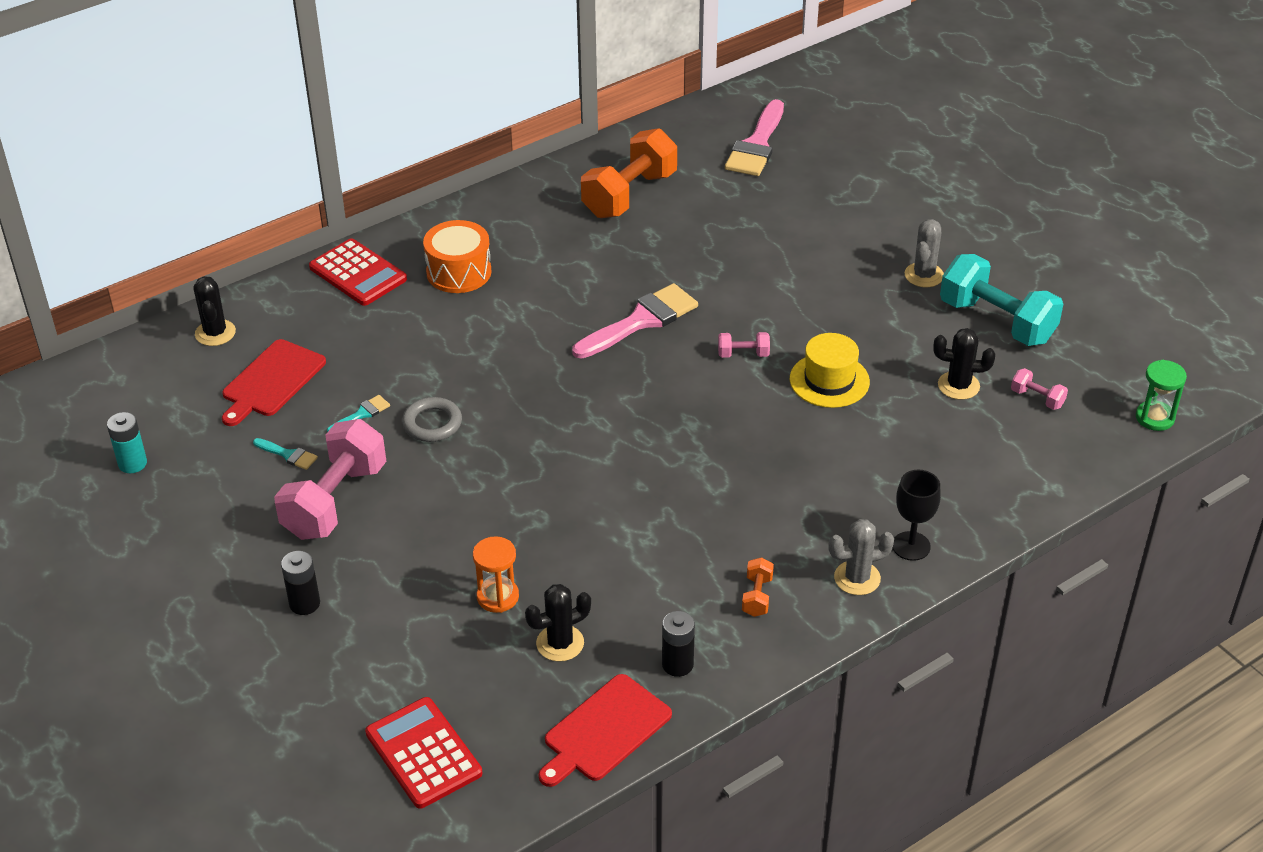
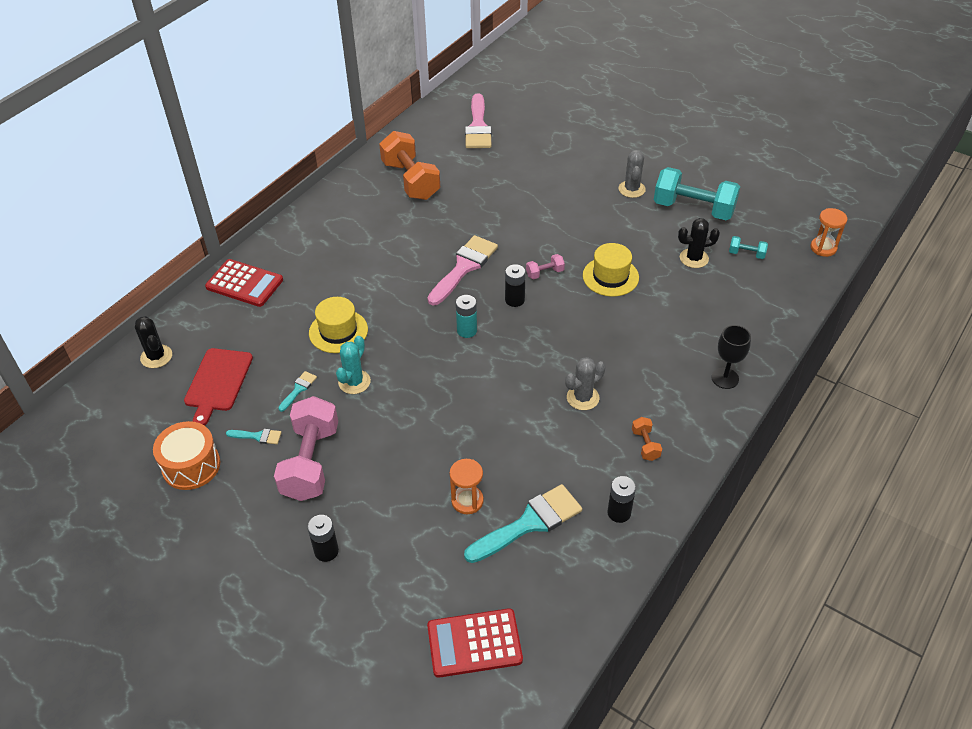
camera: 20 degrees left, 5 degrees up
turquoise battery [107,412,147,473] -> turquoise battery moved to [456,295,477,338]
red calculator [365,697,482,809] -> red calculator turned 45 degrees counterclockwise [427,608,523,678]
grey ring [402,397,462,442] -> turquoise cactus [336,336,371,394]
orange drum [423,220,492,293] -> orange drum moved to [153,421,220,490]
black cactus [525,584,591,662] -> turquoise brush [464,484,582,563]
red cutting board [538,674,672,787] -> none
orange dumbbell [581,128,677,218] -> orange dumbbell turned 45 degrees counterclockwise [379,131,440,200]
grey cactus [828,519,894,595] -> grey cactus moved to [565,357,605,410]
pink dumbbell [1011,368,1068,410] -> turquoise dumbbell [729,236,768,259]
green hourglass [1136,360,1187,431] -> orange hourglass [811,208,847,257]
none -> yellow hat [309,297,368,353]
none -> black battery [505,264,526,307]

